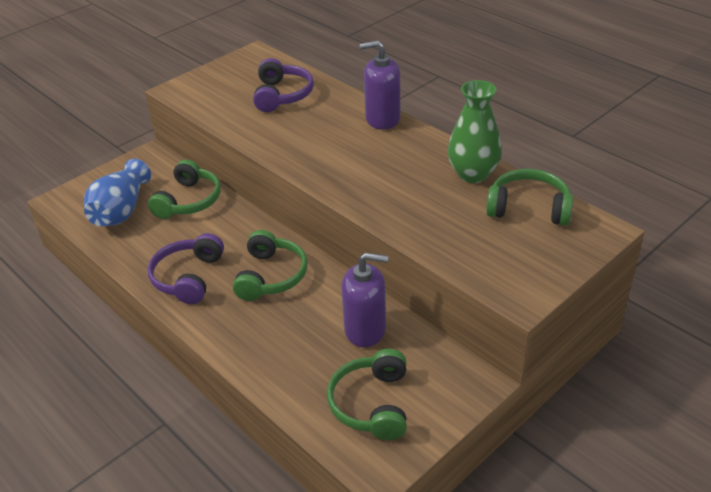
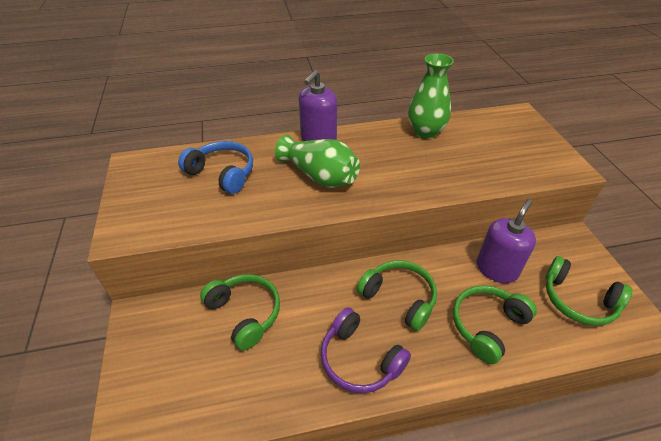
camera: 60 degrees left, 5 degrees up
blue vase [84,159,151,226] -> none
purple headphones [253,58,314,112] -> blue headphones [178,141,253,194]
green headphones [486,169,573,226] -> green headphones moved to [453,285,537,364]
none -> green vase [275,135,360,188]

